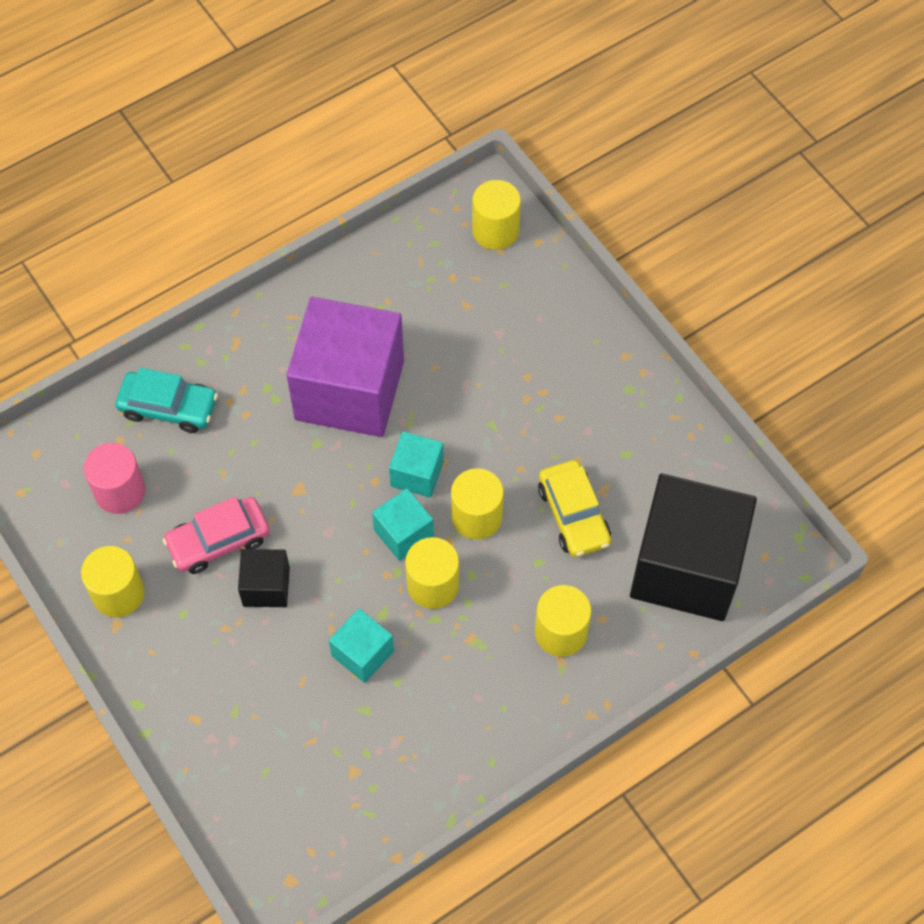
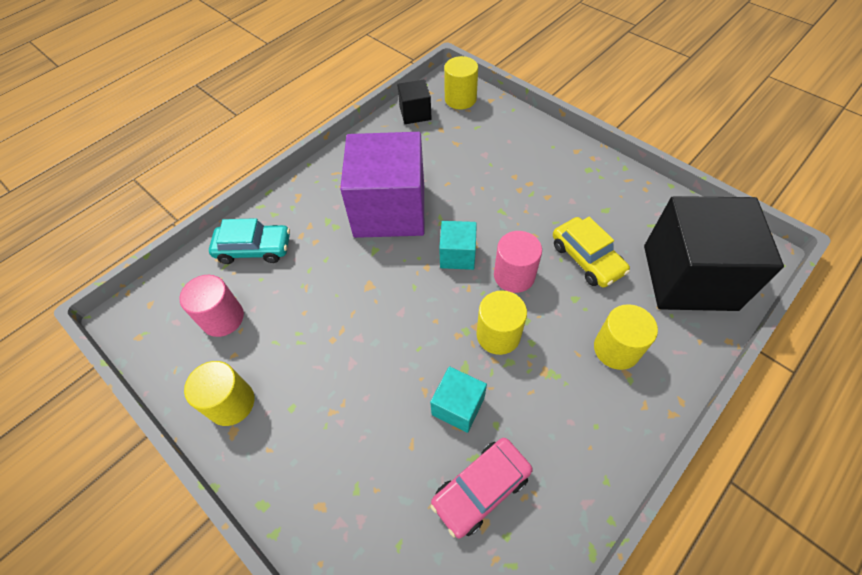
camera: 10 degrees left, 5 degrees down
pink car [162,497,270,574] -> pink car moved to [431,438,533,538]
black cube [238,549,290,607] -> black cube moved to [397,79,432,124]
turquoise cube [372,488,434,561] -> none
yellow cylinder [451,468,504,540] -> pink cylinder [494,231,542,293]

